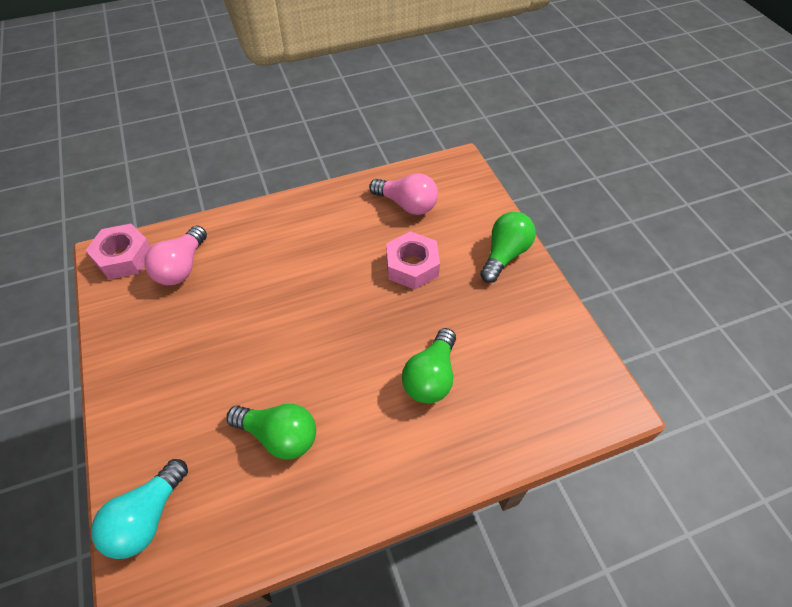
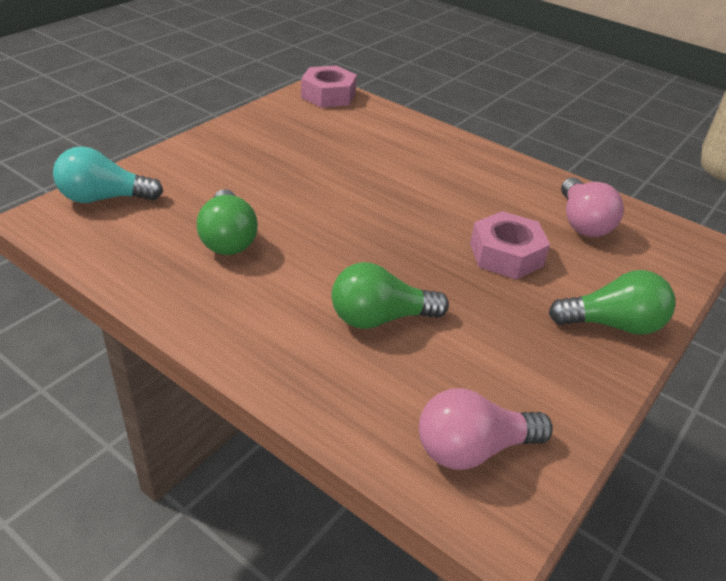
camera: 55 degrees right, 15 degrees down
pink light bulb [144,226,207,285] -> pink light bulb moved to [419,388,553,470]

